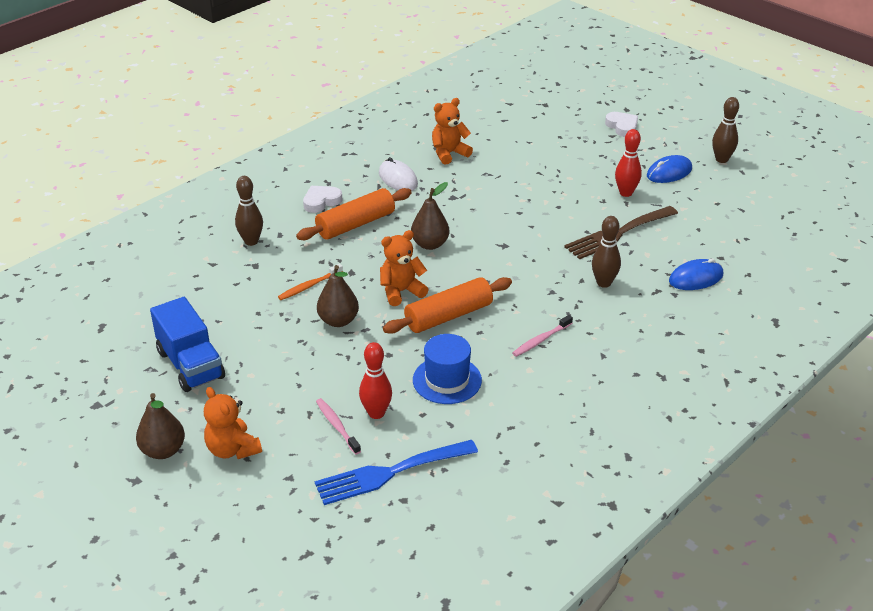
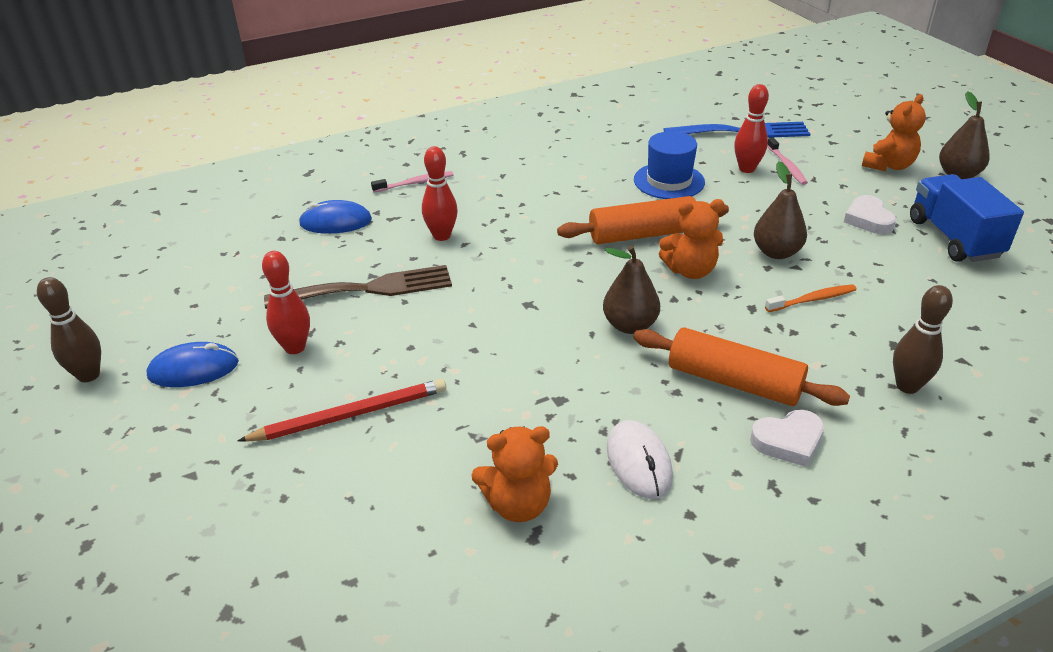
camera: 160 degrees left, 0 degrees up
orange teddy bear [204,387,262,459] -> orange teddy bear turned 60 degrees clockwise [862,94,926,171]
orange rolling pin [296,188,412,240] -> orange rolling pin turned 45 degrees clockwise [633,328,850,406]
pink toothbrush [512,315,573,357] -> pink toothbrush moved to [371,171,453,193]
brown bowling pin [592,216,621,288] -> red bowling pin [422,146,458,241]
white heart [605,112,638,137] -> white heart moved to [844,195,897,234]
none -> red pencil [238,379,446,442]

